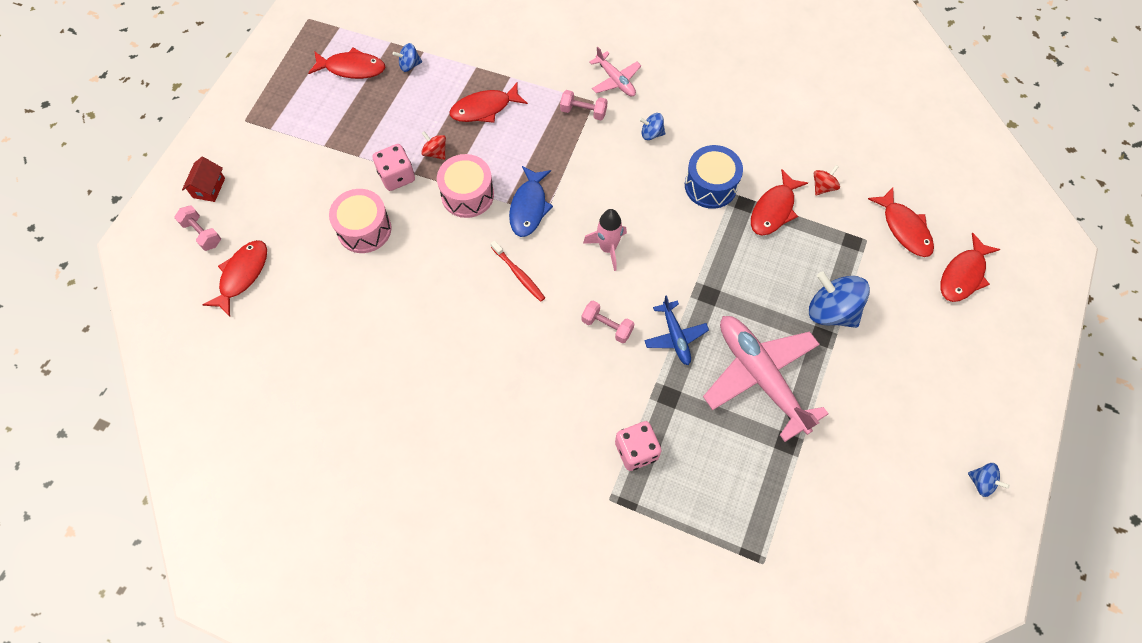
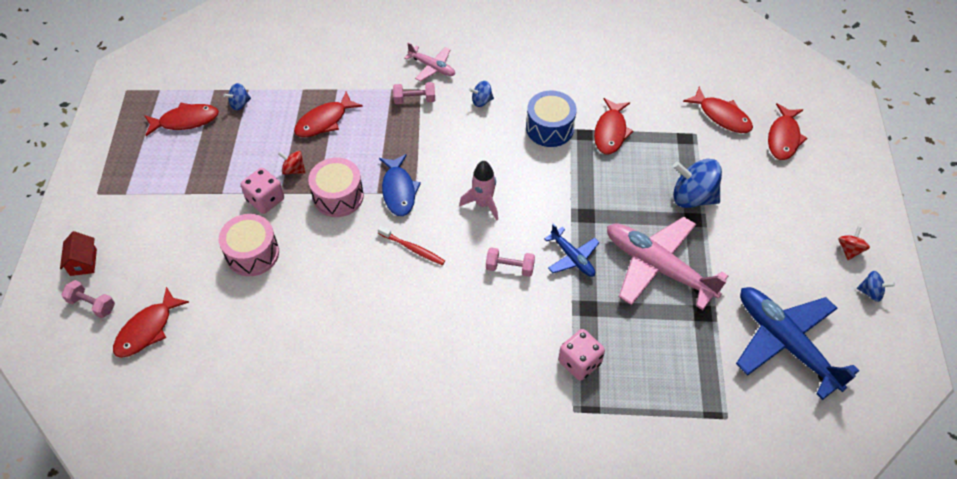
camera: 20 degrees left, 10 degrees down
red fish [202,240,267,317] -> red fish turned 150 degrees counterclockwise [113,287,189,358]
red spinning top [814,165,840,195] -> red spinning top moved to [838,227,870,260]
none -> blue plane [736,287,859,400]

